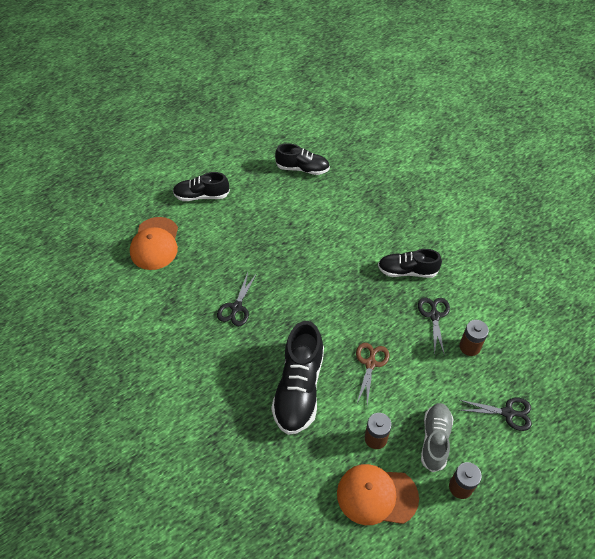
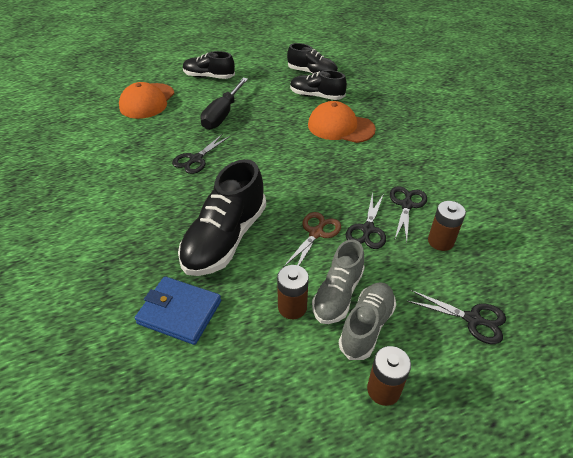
camera: 15 degrees right, 10 degrees down
orange cap [337,464,419,525] -> orange cap moved to [308,101,376,143]
black shoe [378,249,442,278] -> black shoe moved to [290,70,347,100]
none -> blue wallet [135,276,221,345]
none -> black screwdriver [200,78,248,130]
none -> grey shoe [312,239,365,324]
none -> black scissors [346,192,386,249]

